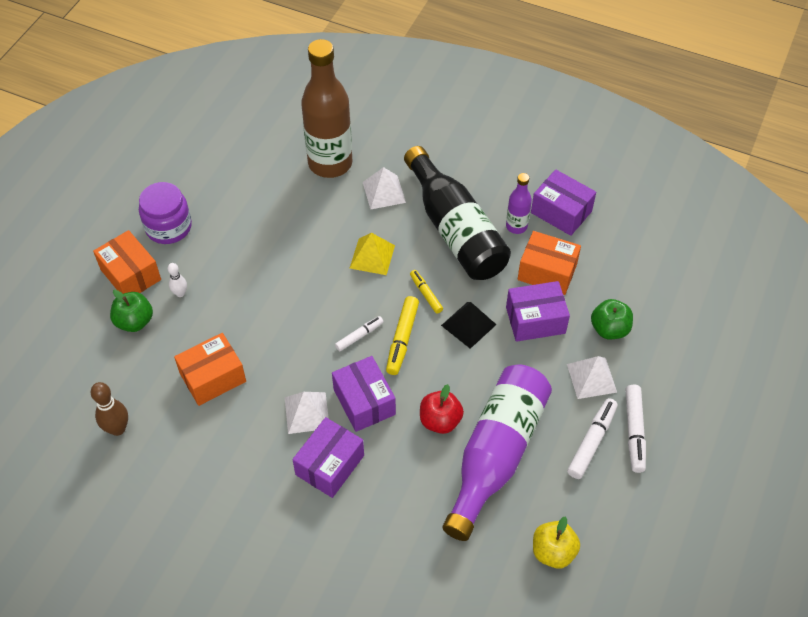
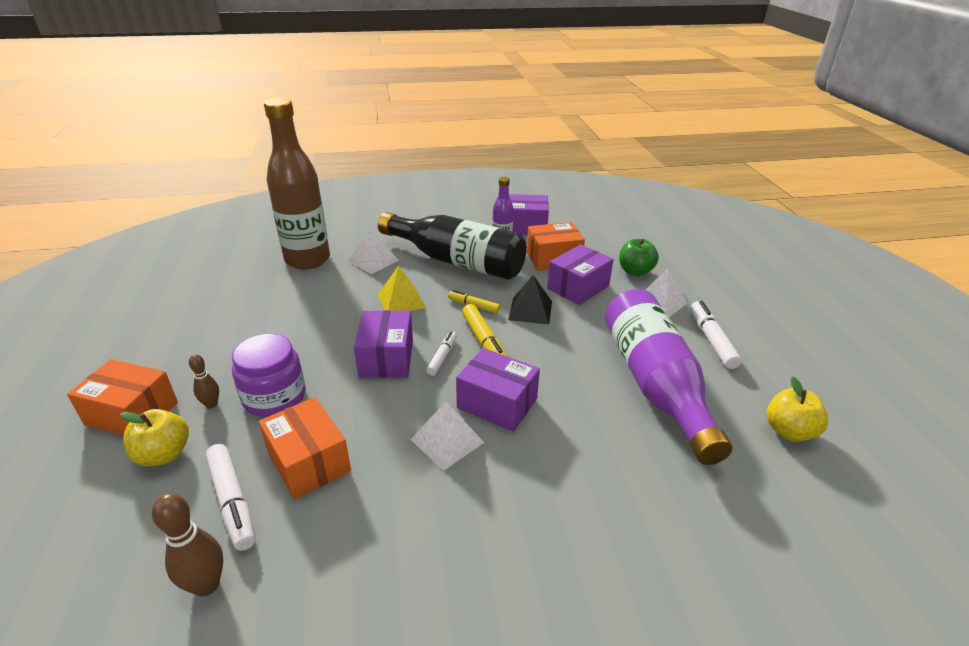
camera: 35 degrees left, 20 degrees down
green apple [110,290,153,332] -> yellow apple [120,409,189,466]
purple jar [139,182,192,244] -> purple jar moved to [232,334,306,417]
white bowling pin [168,263,187,297] -> brown bowling pin [189,354,219,408]
orange box [174,333,246,406] -> orange box turned 60 degrees counterclockwise [259,397,351,499]
purple box [292,417,364,498] -> purple box moved to [354,310,413,377]
red apple [420,384,464,434] -> none
white marker [625,385,646,473] -> white marker moved to [205,444,255,551]

